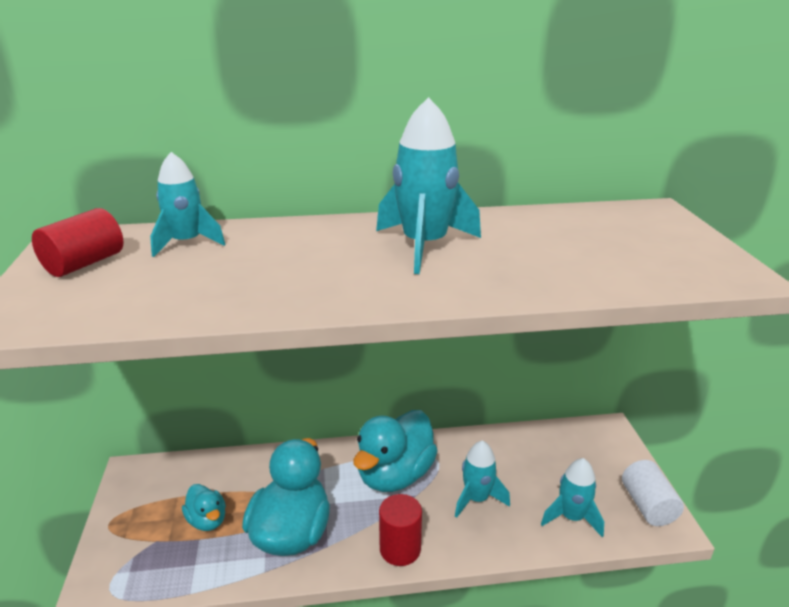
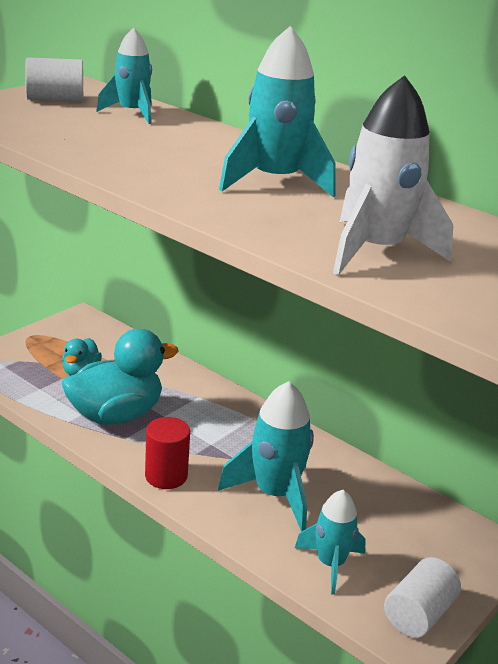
camera: 45 degrees right, 0 degrees up
red cylinder [32,208,124,277] -> white cylinder [25,57,83,101]
turquoise duck [353,410,438,492] -> none
turquoise rocket [455,440,510,518] -> turquoise rocket [218,381,314,532], size x1.55
none -> white rocket [333,75,453,275]

